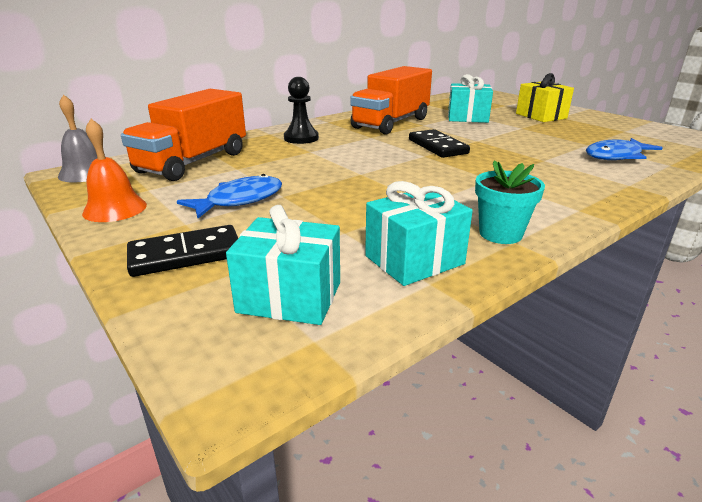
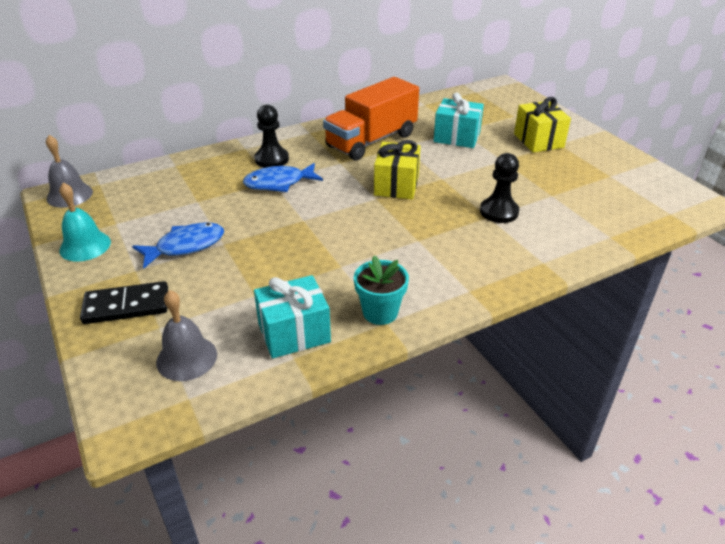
camera: 10 degrees right, 10 degrees up
orange bell [82,119,147,222] -> turquoise bell [59,183,111,262]
orange truck [121,89,246,181] -> none
turquoise gift [226,205,340,325] -> grey bell [156,290,217,381]
black domino [409,129,470,158] -> yellow gift [374,140,421,199]
blue fish [586,138,662,160] -> blue fish moved to [243,163,323,192]
none -> black pawn [480,153,519,223]

